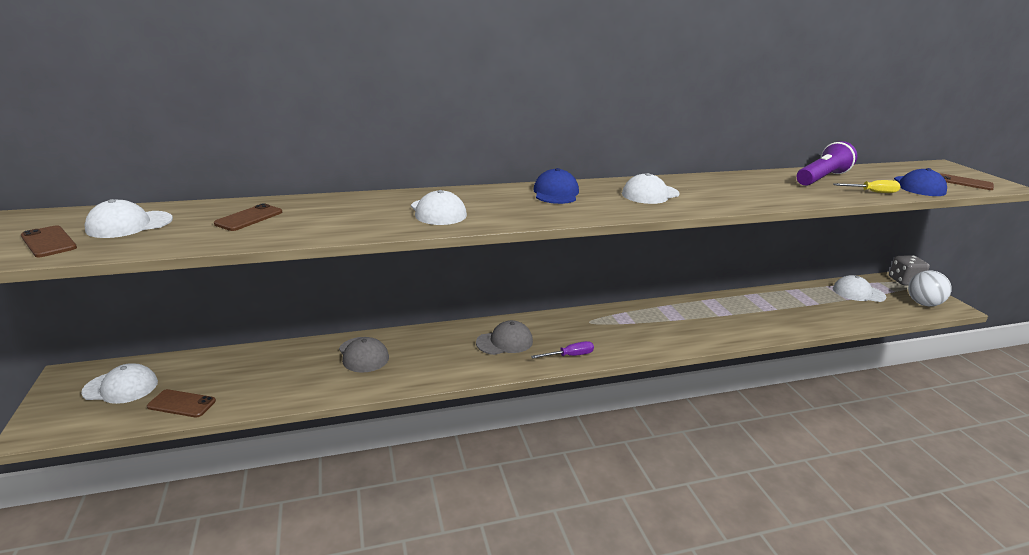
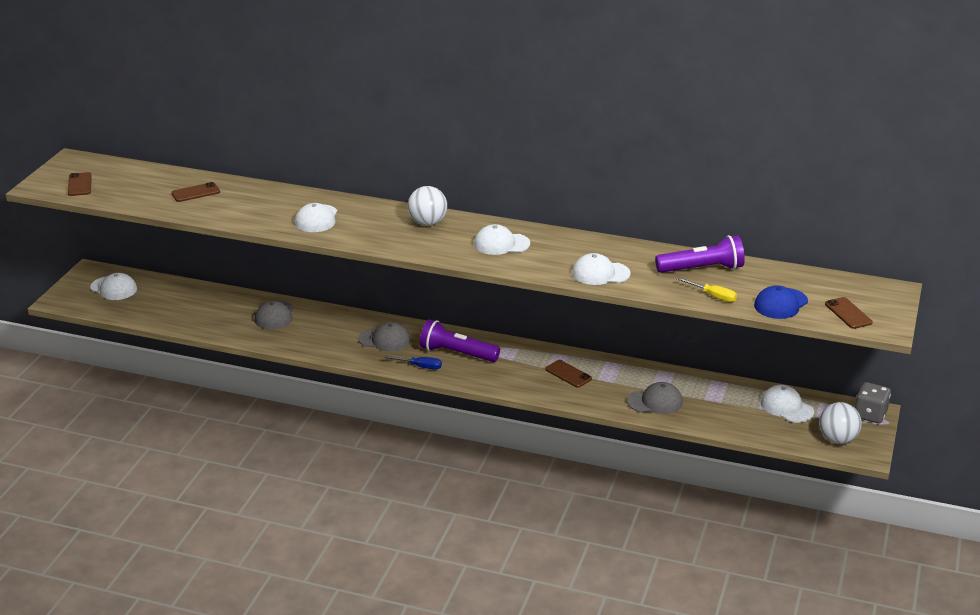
camera: 35 degrees right, 5 degrees up
white cap [84,199,173,238] -> white cap moved to [572,253,631,285]
brown phone [147,389,216,418] -> brown phone moved to [545,360,592,388]
purple screwdriver [531,341,594,359] -> blue screwdriver [384,356,442,370]
blue cap [533,168,579,204] -> white ball [408,186,447,226]
none -> purple flashlight [420,319,500,362]
none -> grey cap [627,382,683,414]

